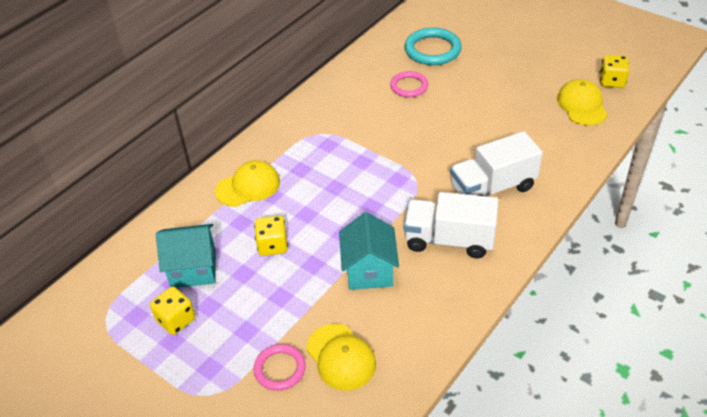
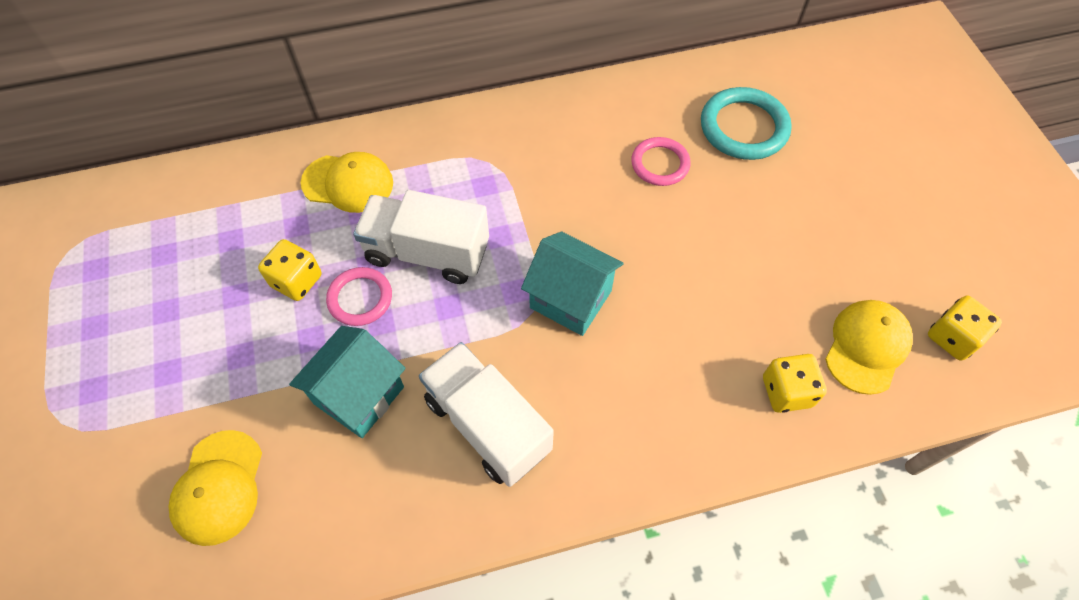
camera: 35 degrees right, 15 degrees up
yellow dice [150,287,195,335] -> yellow dice moved to [763,354,827,413]
turquoise house [156,224,216,288] -> turquoise house moved to [521,231,624,336]
pink ring [253,344,306,391] -> pink ring moved to [326,267,392,326]
white truck [450,131,543,196] -> white truck moved to [353,190,489,284]

